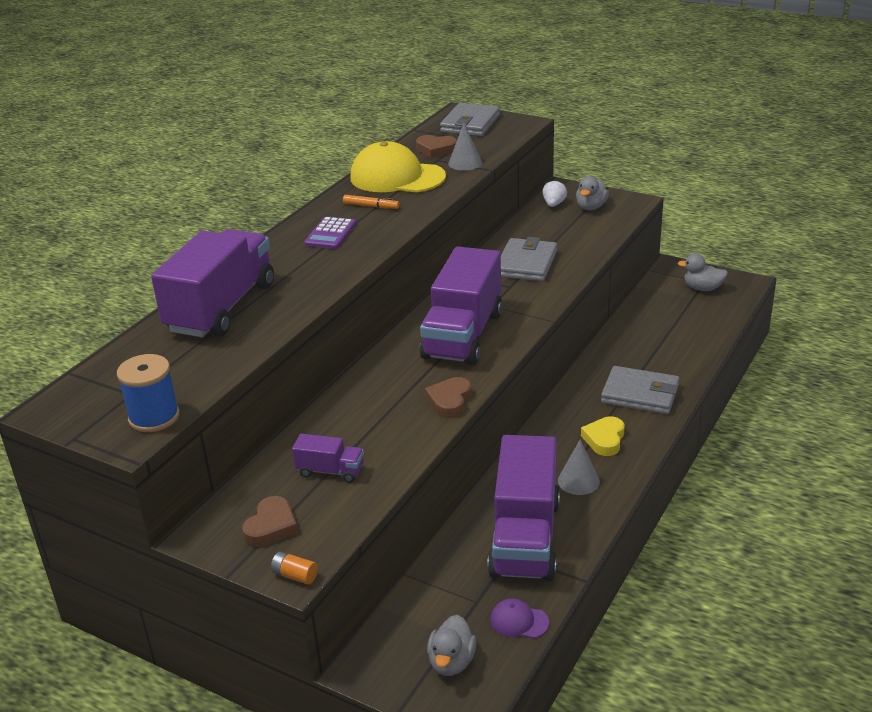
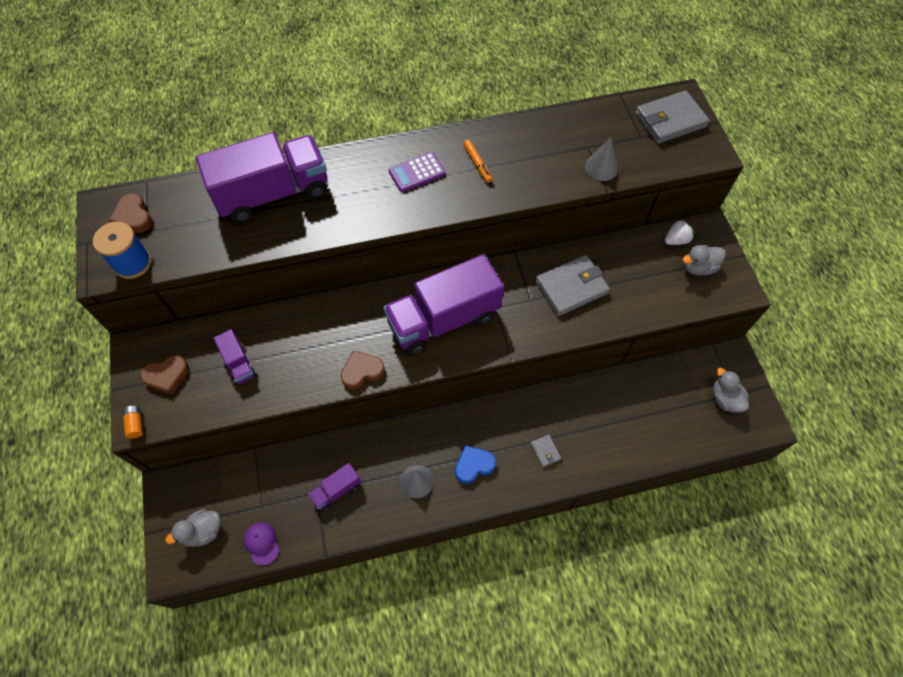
camera: 45 degrees right, 30 degrees up
yellow cap [350,141,446,193] -> none
brown heart [416,135,457,158] -> brown heart moved to [109,193,152,233]
purple truck [487,435,560,581] -> purple truck [308,463,361,511], size x0.44
yellow heart [581,416,625,456] -> blue heart [455,445,496,484]
grey wallet [601,366,679,414] -> grey wallet [530,435,561,467], size x0.46

